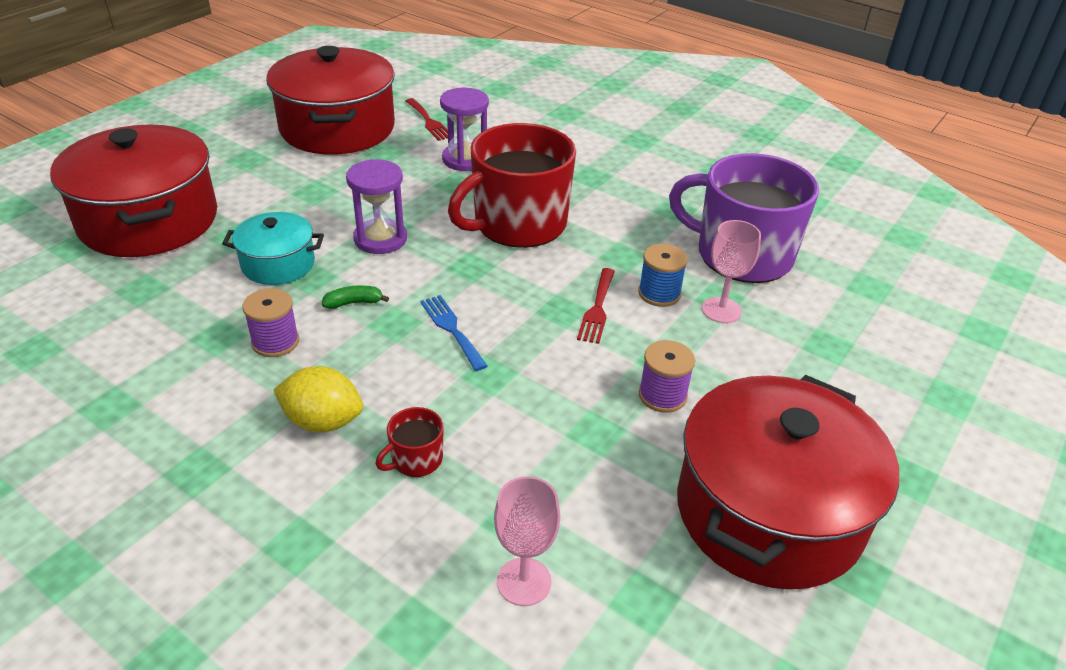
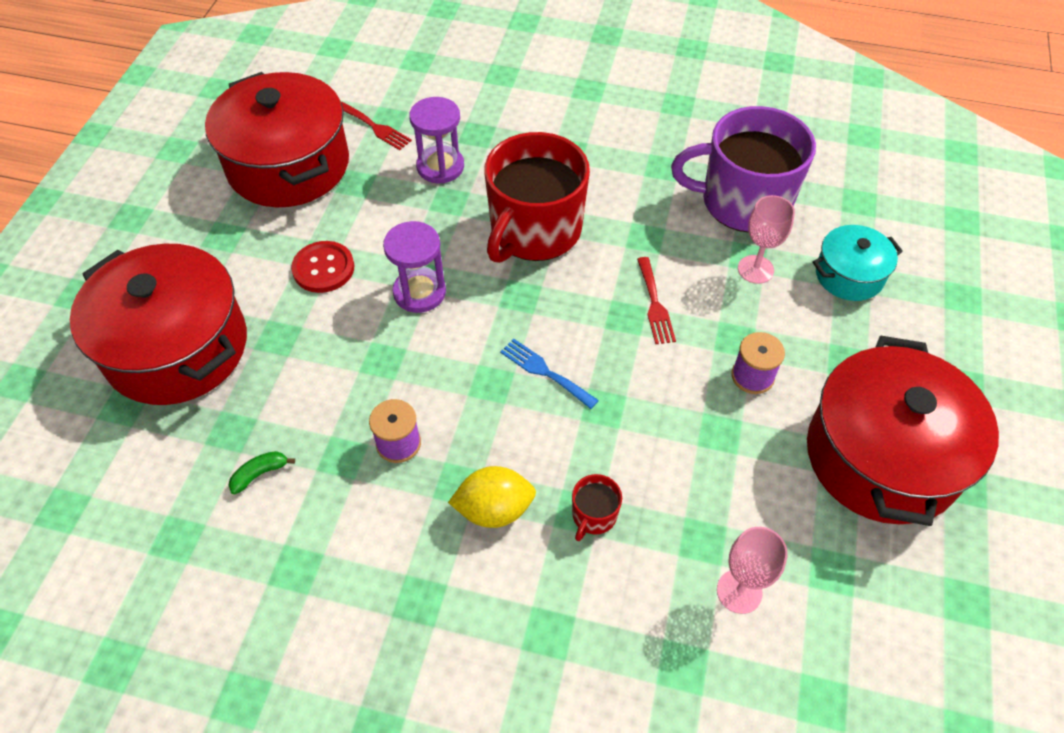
camera: 20 degrees left, 15 degrees up
turquoise pot [222,212,324,285] -> turquoise pot moved to [813,225,903,301]
green banana [322,285,389,309] -> green banana moved to [228,451,295,494]
blue spool [638,244,688,307] -> none
none -> red button [291,241,354,293]

